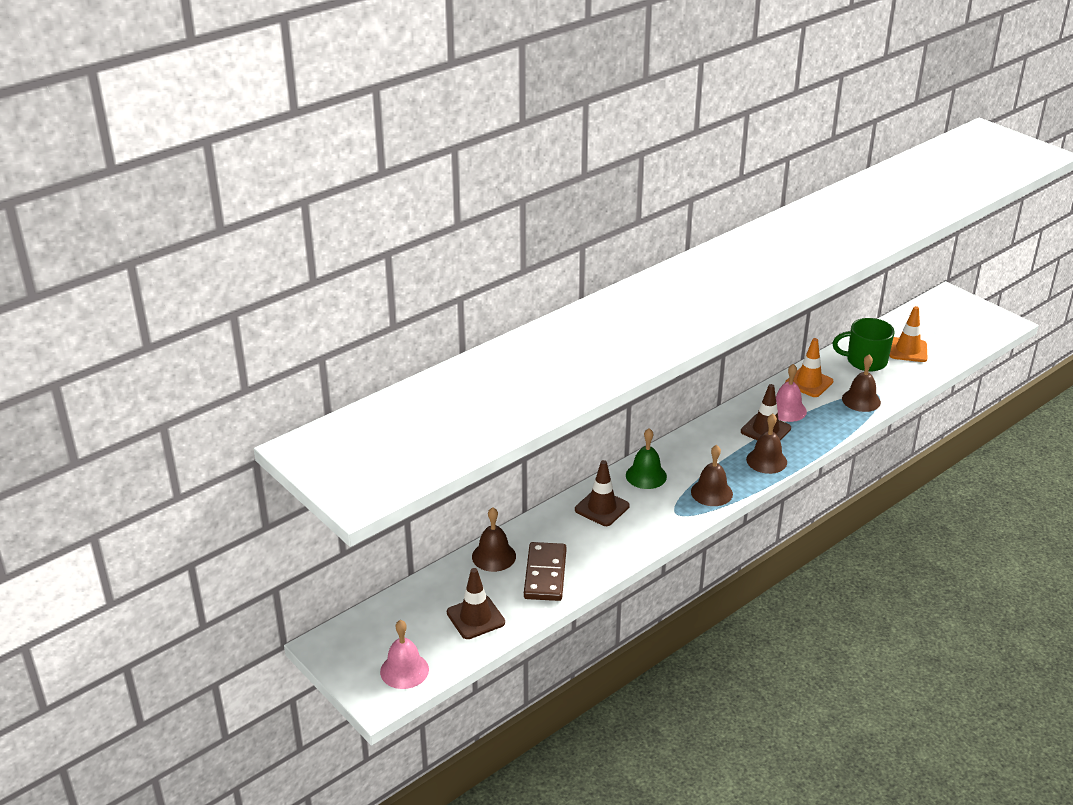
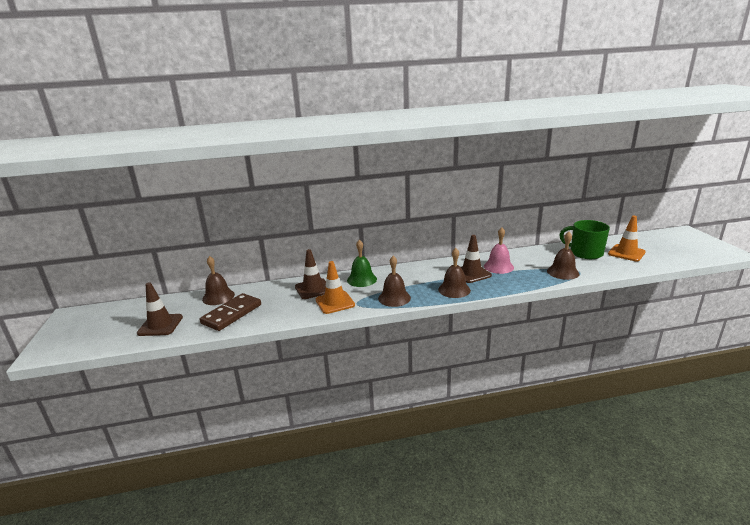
camera: 30 degrees right, 10 degrees down
pink bell [380,620,429,689] -> none
orange traffic cone [785,338,833,397] -> orange traffic cone moved to [316,261,355,314]

